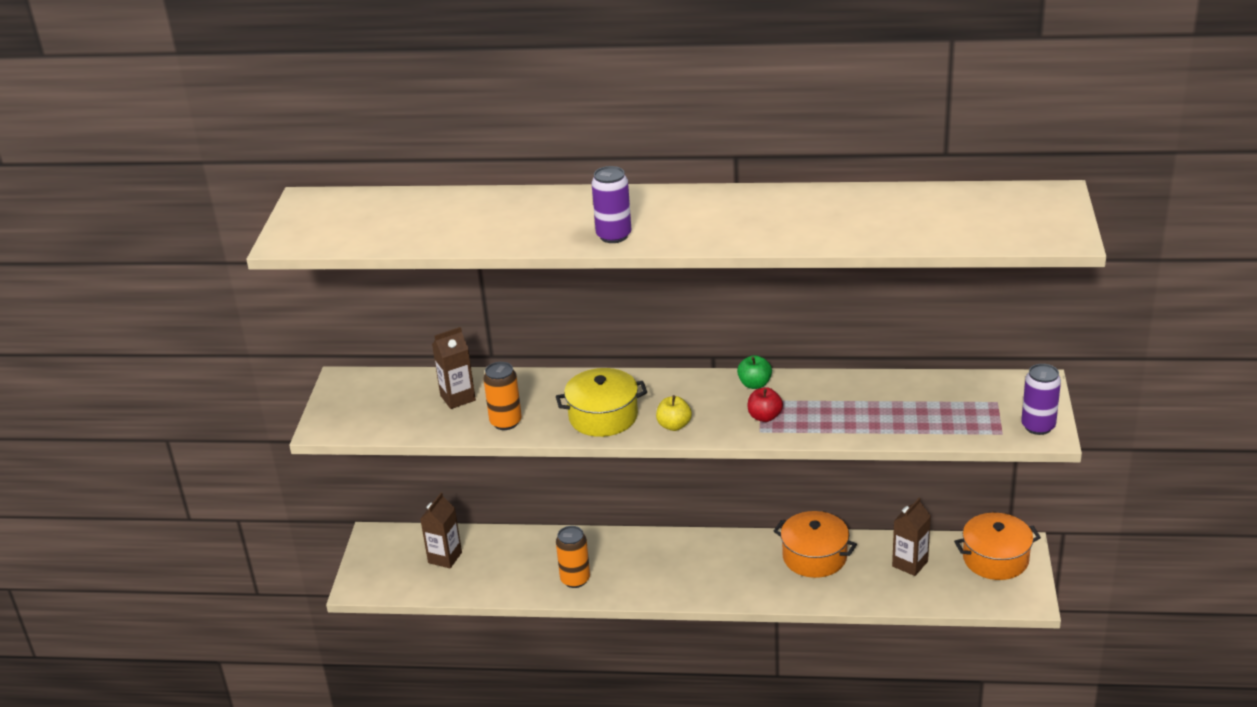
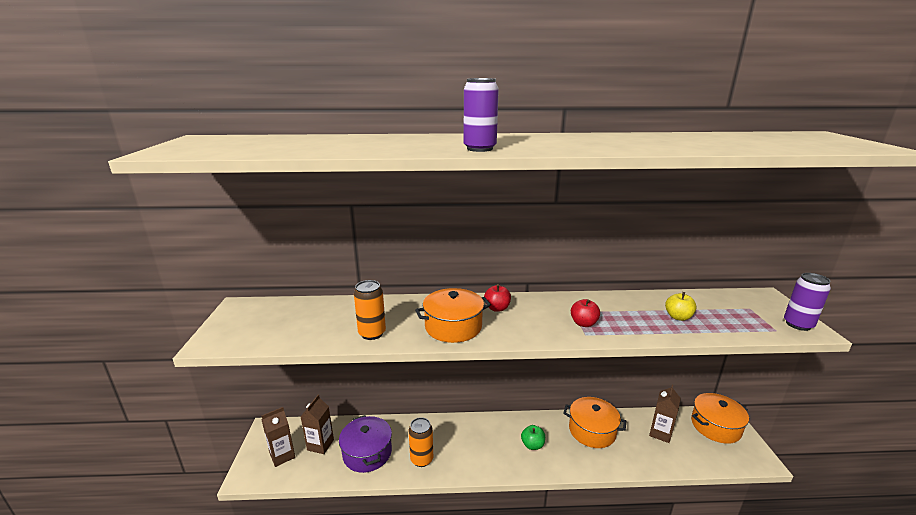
camera: 10 degrees left, 10 degrees down
brown carton [432,327,476,409] -> brown carton moved to [262,407,295,467]
yellow pot [556,368,647,437] -> orange pot [415,288,491,343]
yellow apple [656,395,692,431] -> yellow apple moved to [665,292,696,321]
green apple [737,355,772,389] -> green apple moved to [521,425,545,450]
none -> purple pot [339,415,392,473]
none -> red apple [484,284,511,312]

